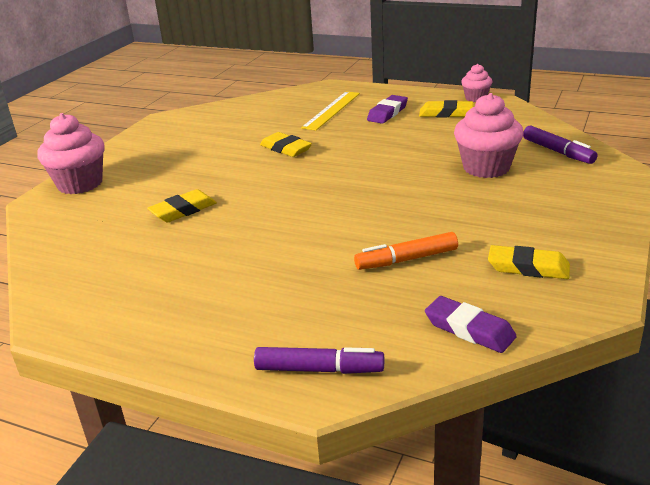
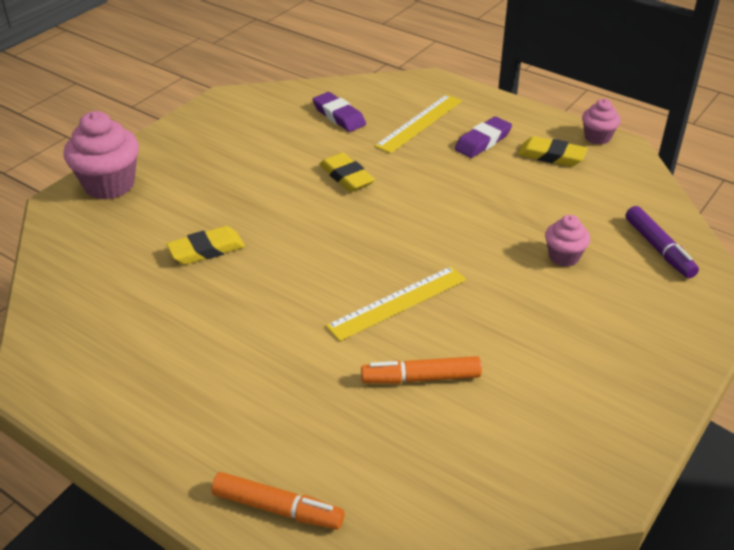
camera: 10 degrees right, 10 degrees up
purple marker [254,347,384,374] -> orange marker [211,472,344,530]
purple eraser [425,296,517,353] -> purple eraser moved to [312,92,366,132]
pink cupcake [454,93,523,178] -> pink cupcake [545,215,590,267], size x0.56
yellow eraser [488,245,570,279] -> none
none -> yellow ruler [326,266,466,341]

